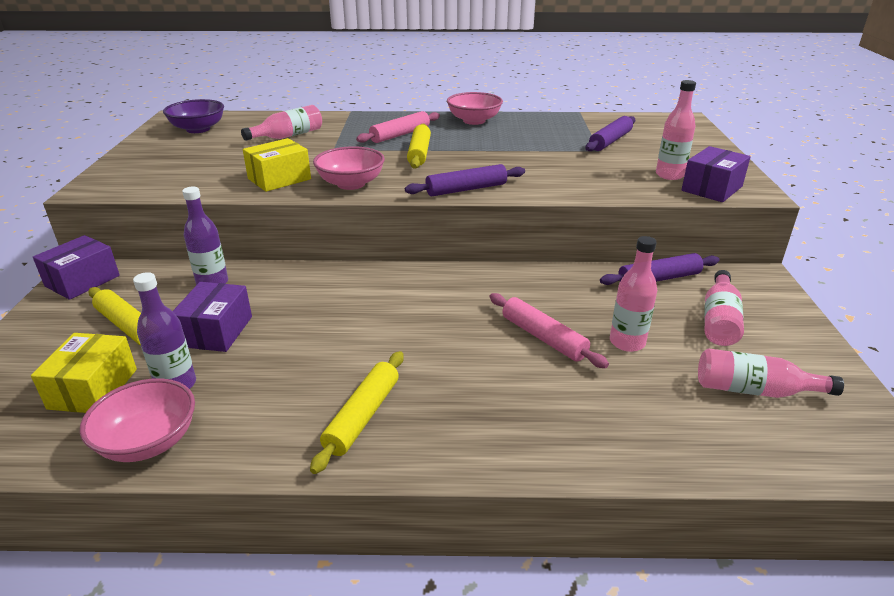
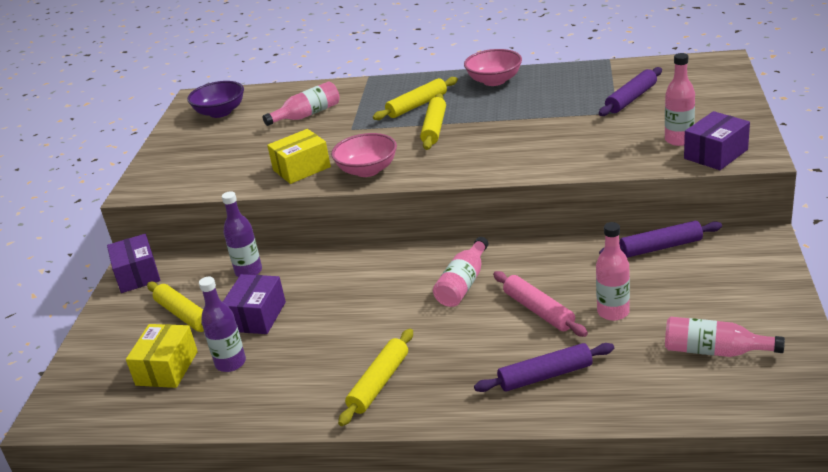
camera: 10 degrees right, 0 degrees up
purple box [33,235,120,300] -> purple box turned 60 degrees counterclockwise [107,234,161,293]
pink bowl [80,378,195,462] -> none
pink rolling pin [356,111,440,143] -> yellow rolling pin [373,77,458,120]
purple rolling pin [405,164,525,196] -> purple rolling pin moved to [474,343,614,392]
pink bottle [704,270,744,346] -> pink bottle moved to [433,237,489,307]

